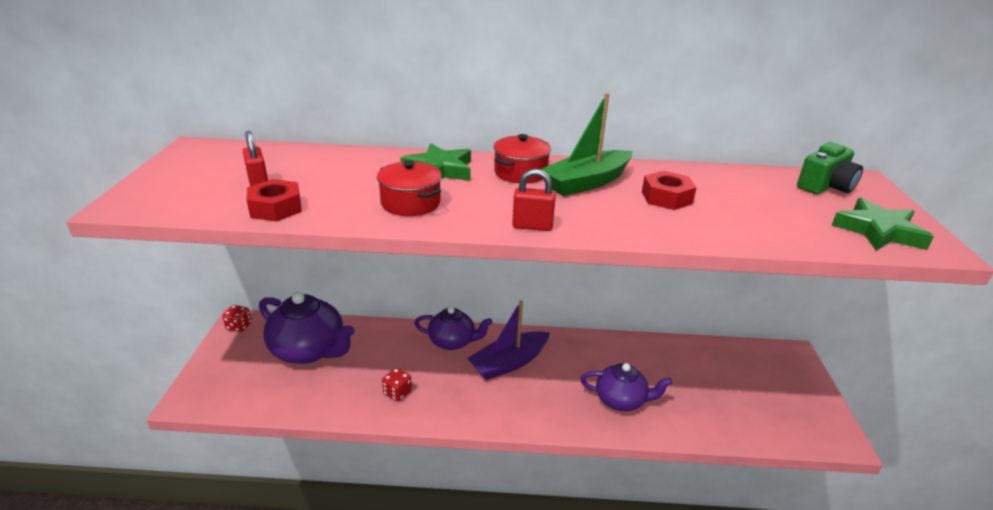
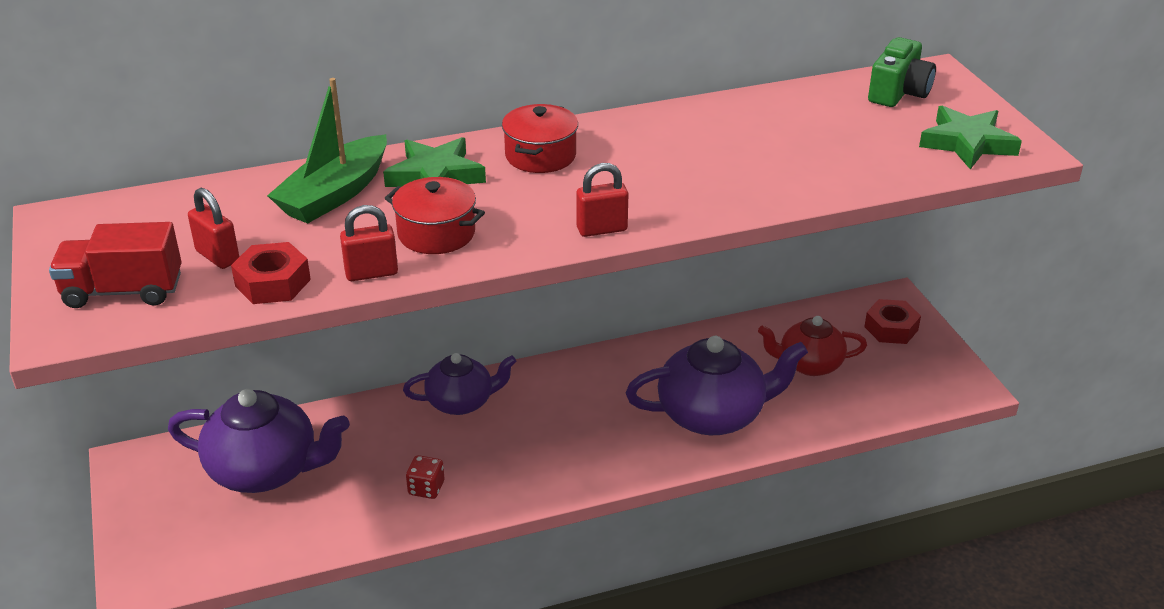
camera: 20 degrees left, 5 degrees up
red dice [222,305,252,332] -> none
purple boat [467,300,550,380] -> none
green boat [540,93,632,196] -> green boat moved to [267,78,387,224]
purple teapot [580,363,672,411] -> purple teapot [626,336,808,435], size x1.57
red nut [642,171,697,210] -> red nut moved to [864,299,921,344]
none -> red truck [49,222,181,308]
none -> red padlock [340,205,398,281]
none -> red teapot [758,316,867,376]

